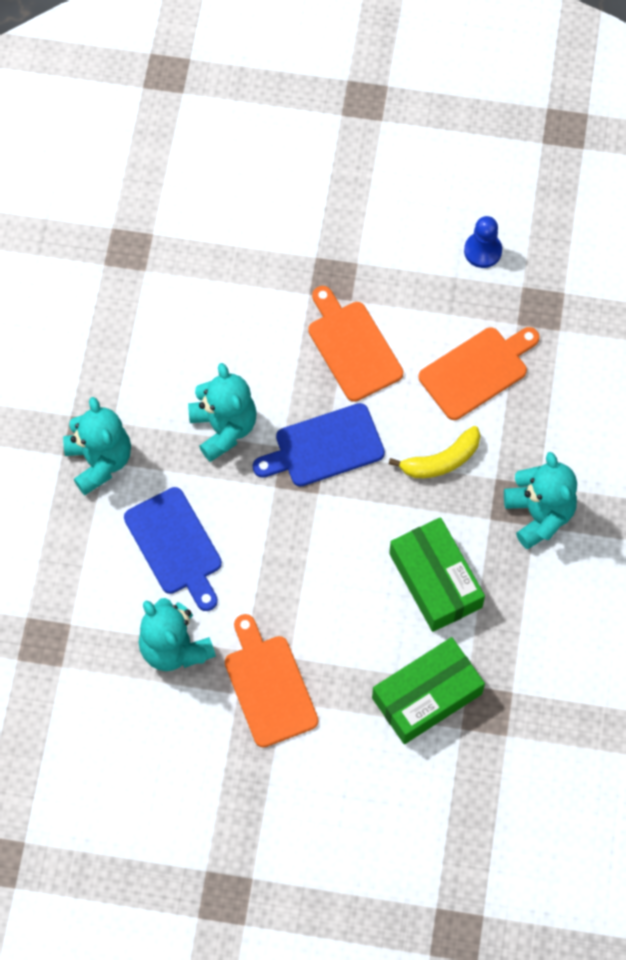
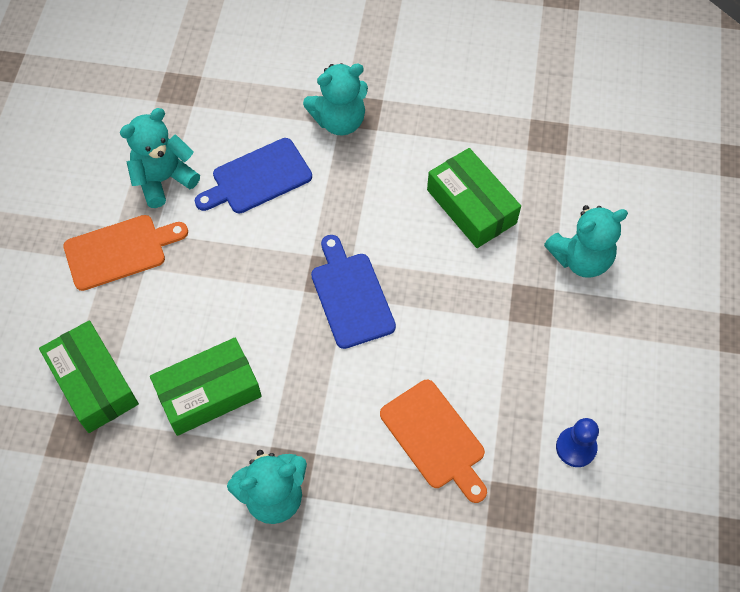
camera: 90 degrees right, 5 degrees down
turquoise teddy bear [188,363,257,462] -> turquoise teddy bear moved to [544,205,628,278]
orange cutting board [308,286,403,402] -> none
yellow banana [389,426,481,478] -> none
none -> green box [427,148,521,248]

